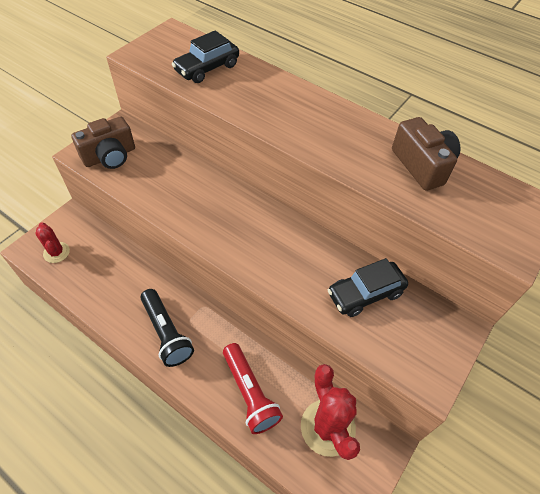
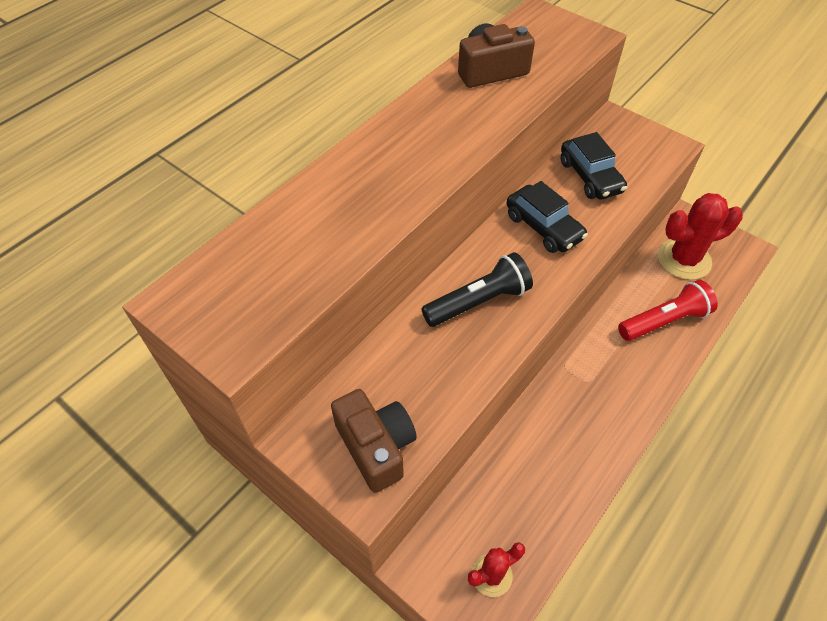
camera: 85 degrees left, 0 degrees up
black flashlight [141,289,194,367] -> black flashlight moved to [421,252,533,327]
black car [172,30,239,83] -> black car moved to [507,181,588,253]

